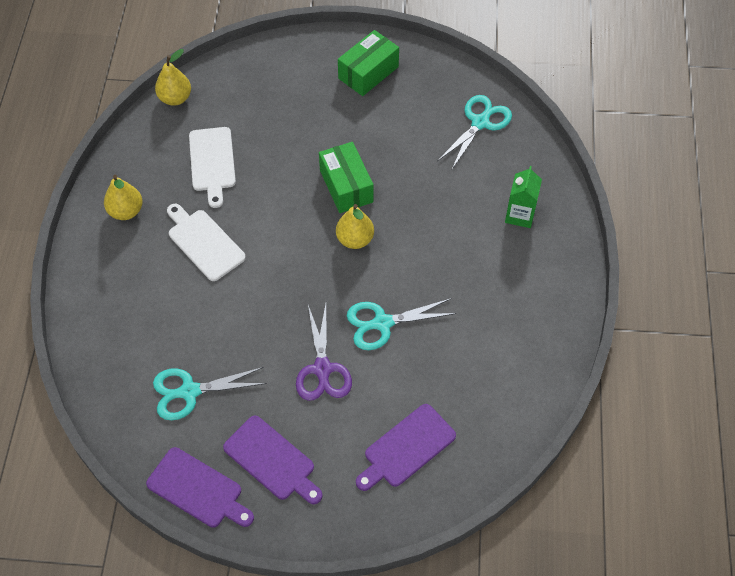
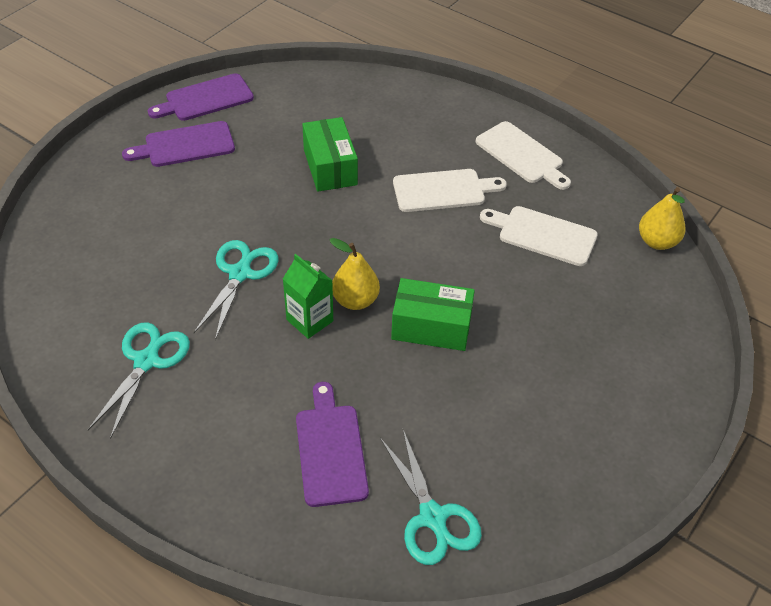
camera: 120 degrees right, 10 degrees down
yellow pear [104,175,143,220] -> white cutting board [475,121,571,190]
turquoise scissors [153,367,267,420] -> turquoise scissors moved to [88,322,190,439]
purple scissors [296,304,352,401] -> none
green box [338,30,399,96] -> green box moved to [302,117,358,192]
purple cutting board [356,404,456,491] -> purple cutting board moved to [296,382,369,507]
green carton [505,166,542,228] -> green carton moved to [283,254,333,339]

